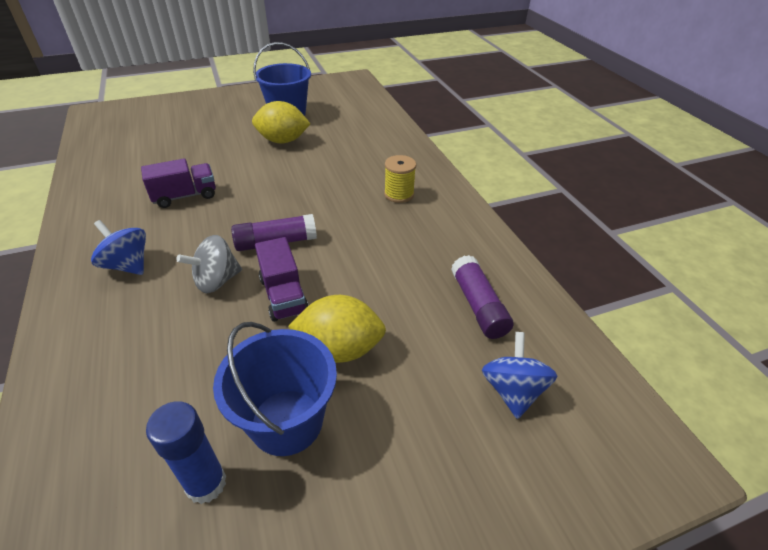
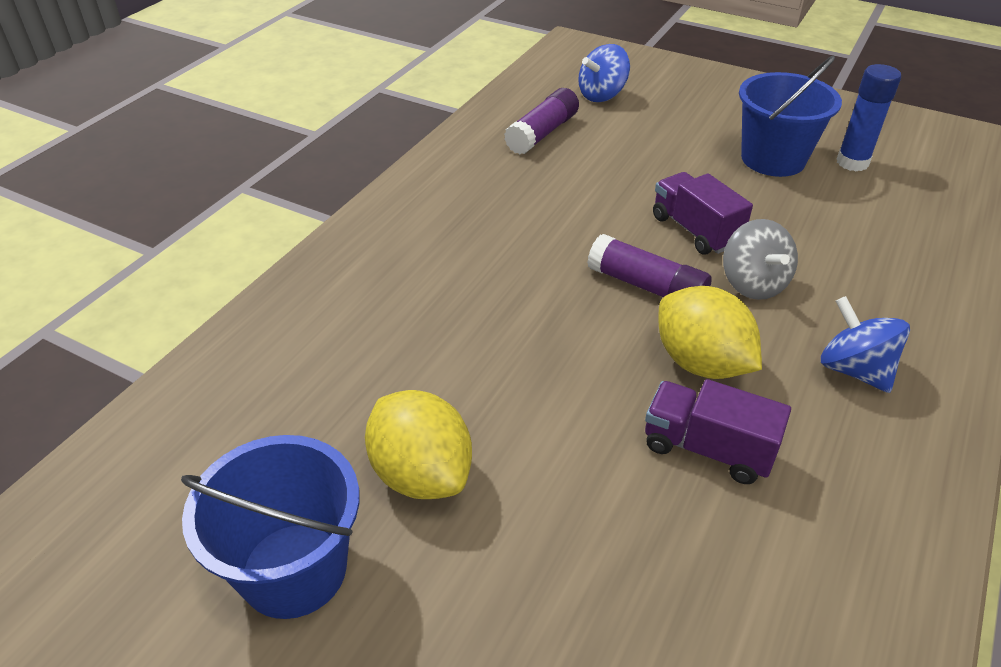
camera: 130 degrees left, 0 degrees up
blue spinning top [91,220,146,275] -> blue spinning top turned 150 degrees clockwise [821,296,910,393]
grey spinning top [176,235,242,293] -> grey spinning top turned 60 degrees clockwise [723,219,798,300]
purple truck [255,237,309,322] -> purple truck turned 60 degrees counterclockwise [653,172,753,255]
yellow lemon [288,295,386,363] -> yellow lemon moved to [658,286,762,379]
yellow spool [384,155,416,203] -> none

